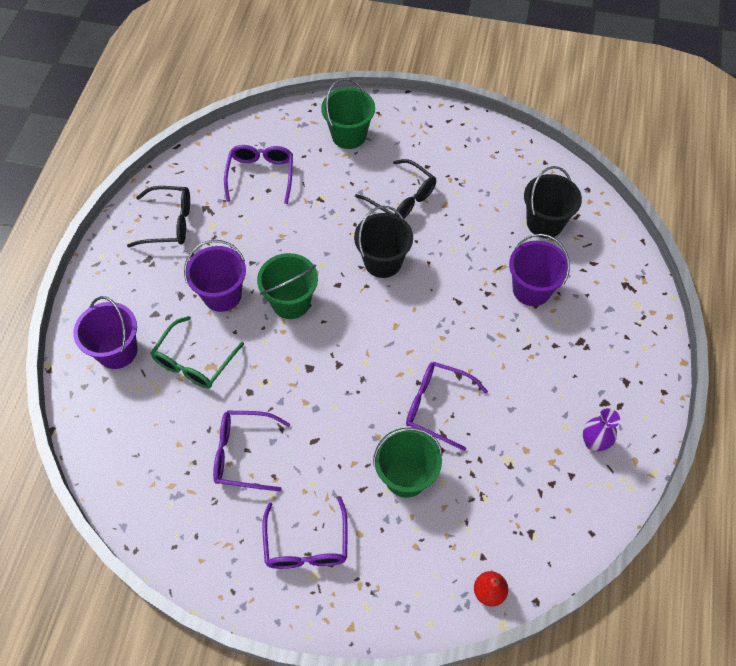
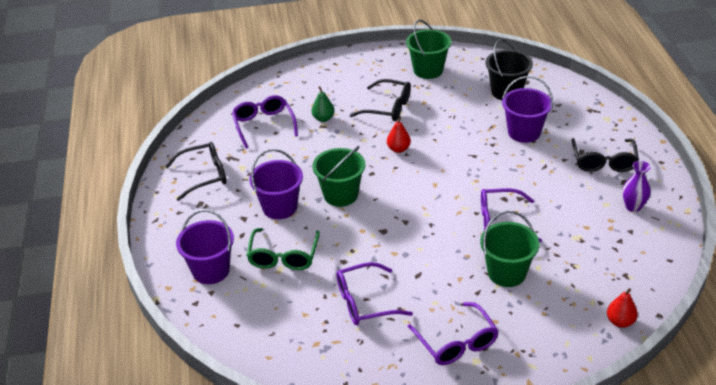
camera: 20 degrees left, 20 degrees down
green bucket [321,78,375,149] -> green bucket moved to [406,20,451,79]
black bucket [354,206,413,278] -> red pear [387,116,411,153]
none -> green pear [312,86,335,122]
none -> black glasses [571,138,639,172]

